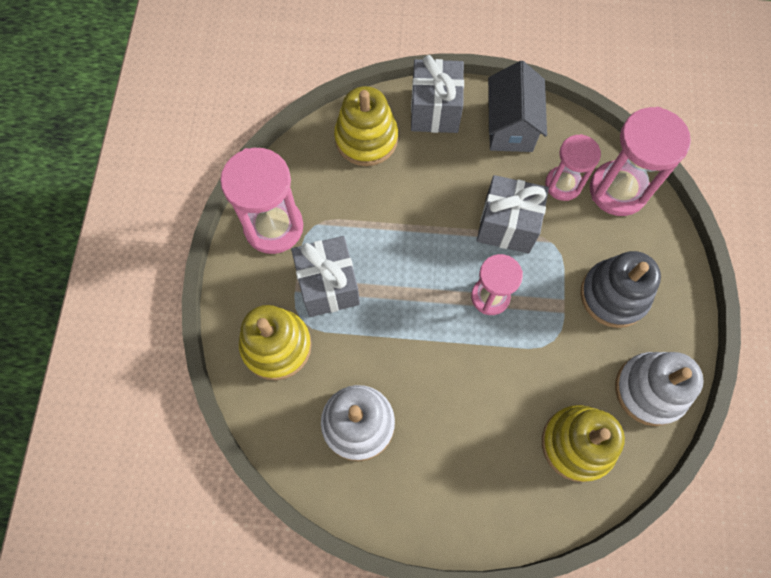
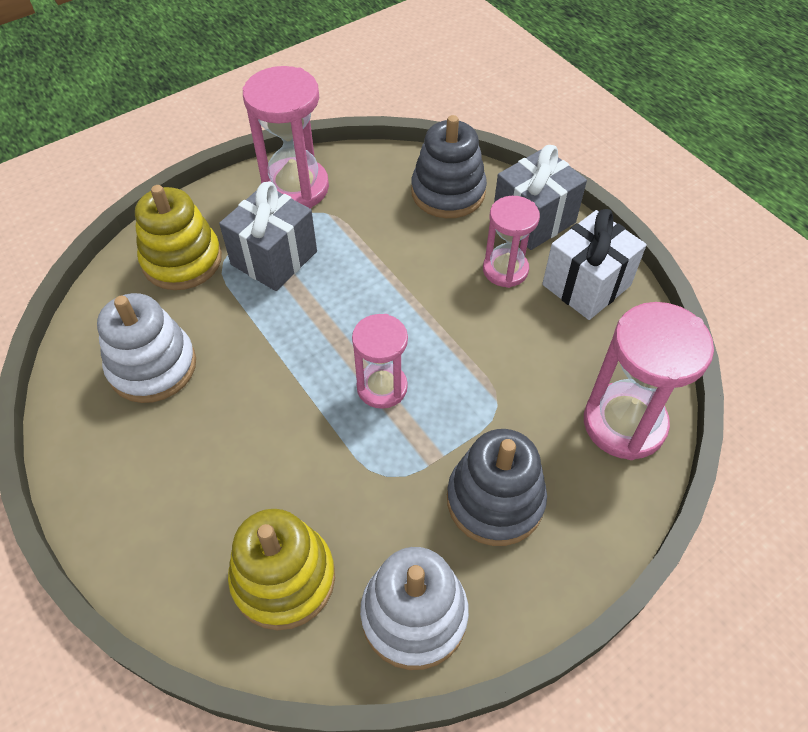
camera: 50 degrees right, 15 degrees down
yellow stacking toy [334,86,398,166] -> grey stacking toy [411,115,487,218]
grey gift [477,175,549,254] -> none
grey house [488,61,547,152] -> white gift [542,209,647,320]
pink hourglass [545,134,601,201] -> pink hourglass moved to [483,196,540,288]

